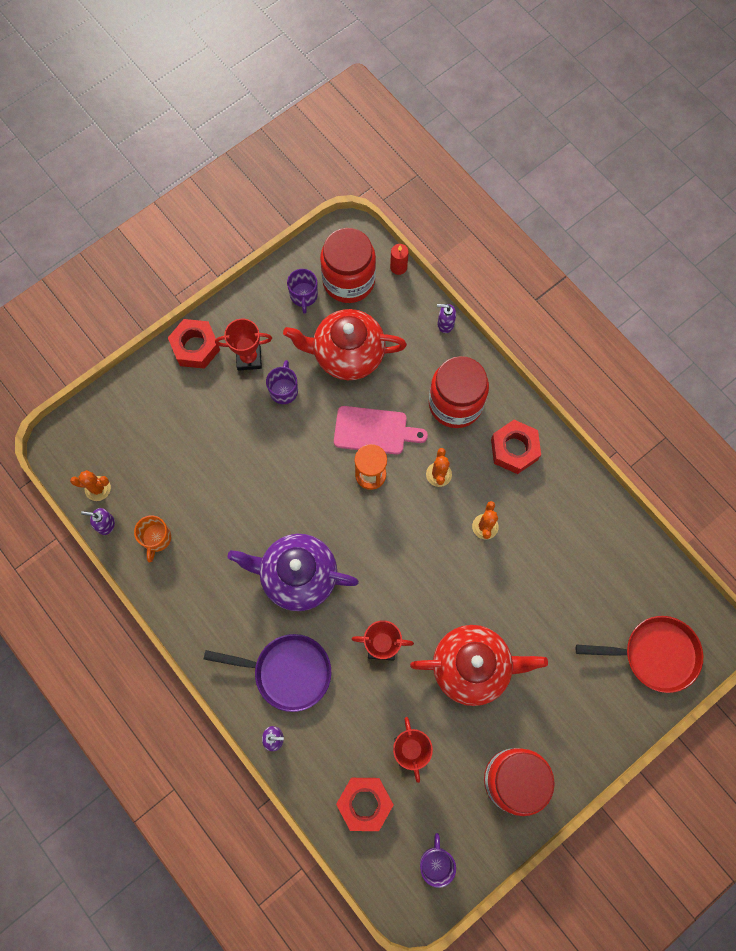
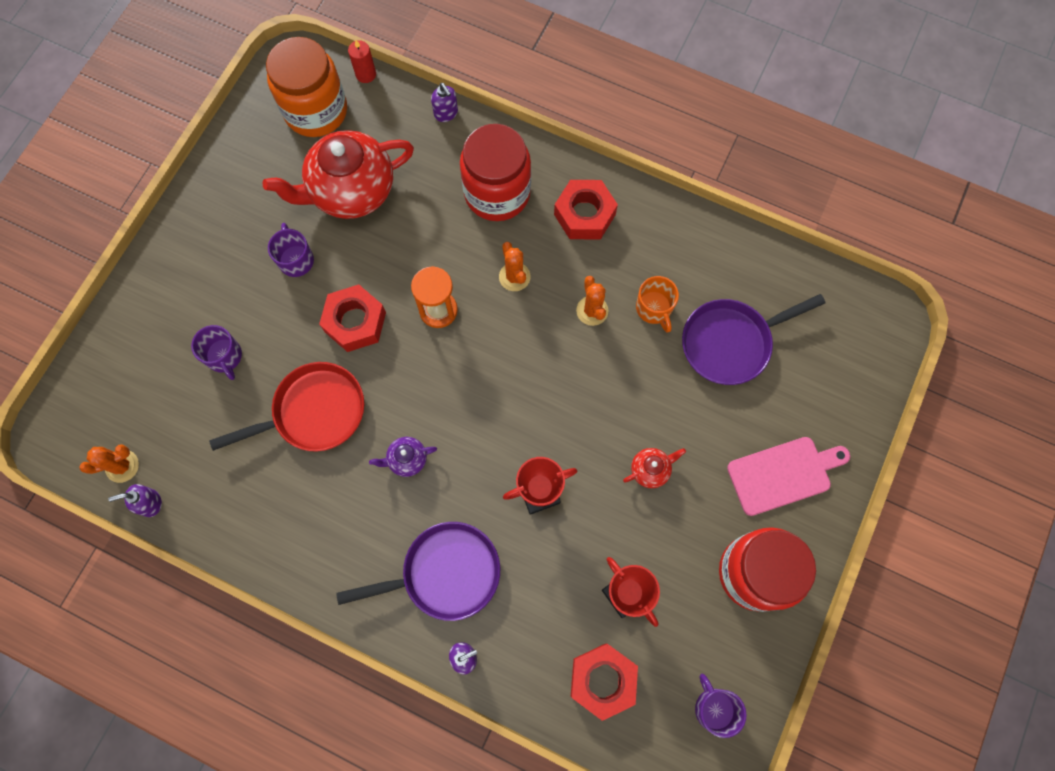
camera: 25 degrees left, 0 degrees up
orange mug [134,515,171,562] -> orange mug moved to [636,276,679,333]
red nut [168,319,220,369] -> red nut moved to [319,285,386,352]
red trophy [215,318,272,371] -> none
purple teapot [228,534,359,611] -> purple teapot [369,437,437,477], size x0.42
purple mug [287,269,318,314] -> purple mug moved to [191,325,242,380]
red jar [320,228,376,303] -> orange jar [266,37,347,137]
pink cutting board [334,406,428,455] -> pink cutting board moved to [727,437,850,516]
red teapot [410,625,548,706] -> red teapot [623,448,686,488], size x0.42
purple soap dispenser [437,304,456,333] -> purple soap dispenser turned 105 degrees counterclockwise [431,83,458,122]
red pan [576,616,703,693] -> red pan moved to [209,362,364,452]
none -> purple pan [682,294,825,385]

